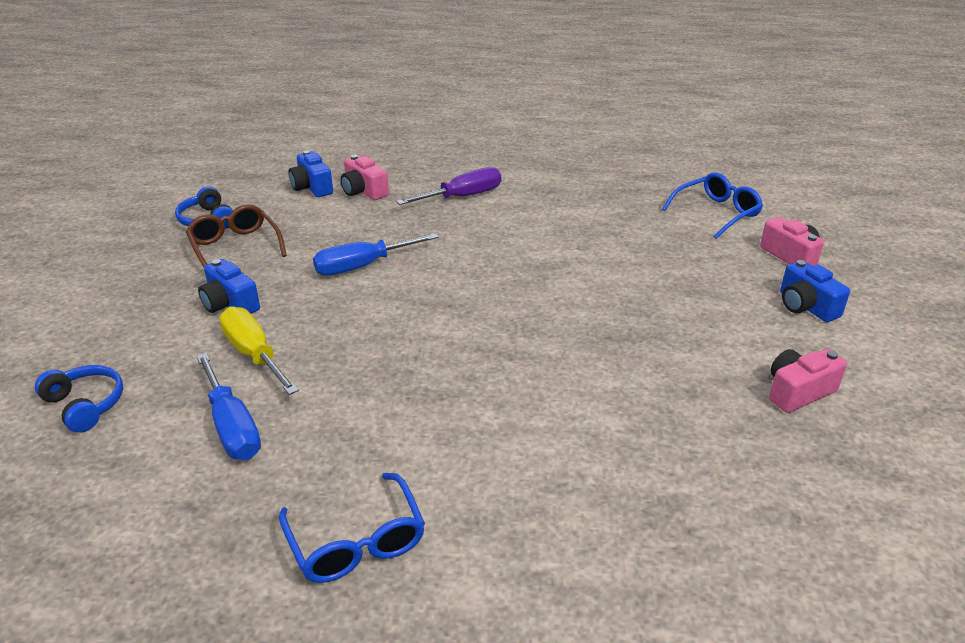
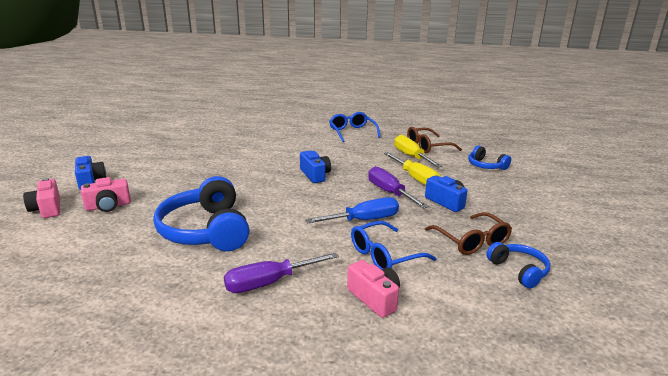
camera: 175 degrees left, 10 degrees down
blue screwdriver [196,353,261,460] -> yellow screwdriver [394,135,442,167]
blue camera [289,150,333,197] -> blue camera moved to [300,150,331,183]
blue glasses [662,172,763,239] -> blue glasses moved to [351,221,436,270]
pink camera [769,349,847,413] -> pink camera moved to [81,177,131,212]
none -> blue headphones [153,176,250,251]
none -> purple screwdriver [368,166,429,208]
none -> brown glasses [407,127,462,153]

